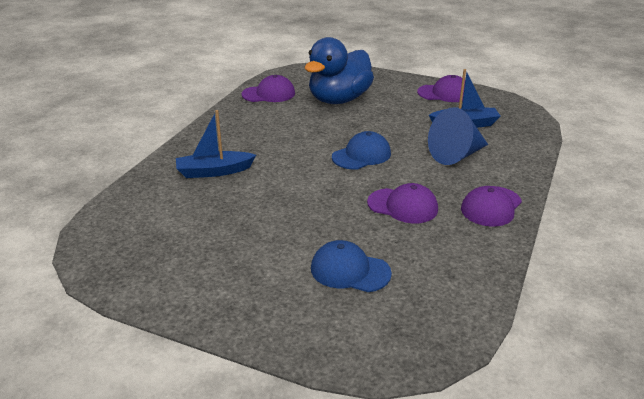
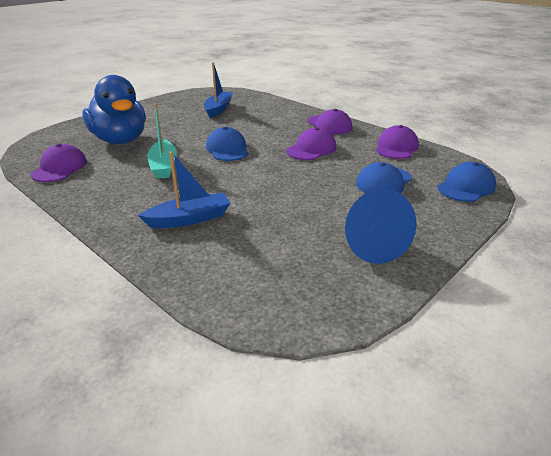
camera: 70 degrees left, 0 degrees up
blue boat [176,110,256,178] -> blue boat turned 120 degrees counterclockwise [138,151,230,228]
purple cap [417,75,465,102] -> purple cap moved to [376,125,419,159]
blue cone [428,107,488,165] -> blue cone moved to [345,189,416,264]
none -> turquoise boat [147,103,177,179]
none -> blue cap [437,162,496,202]

